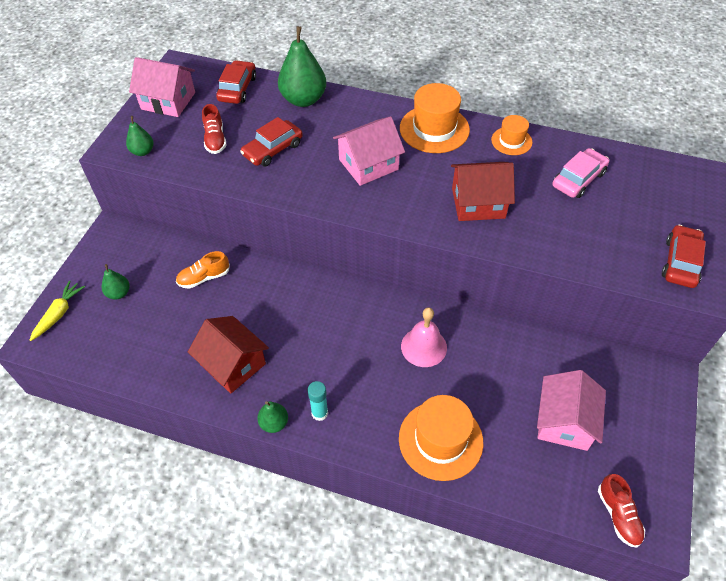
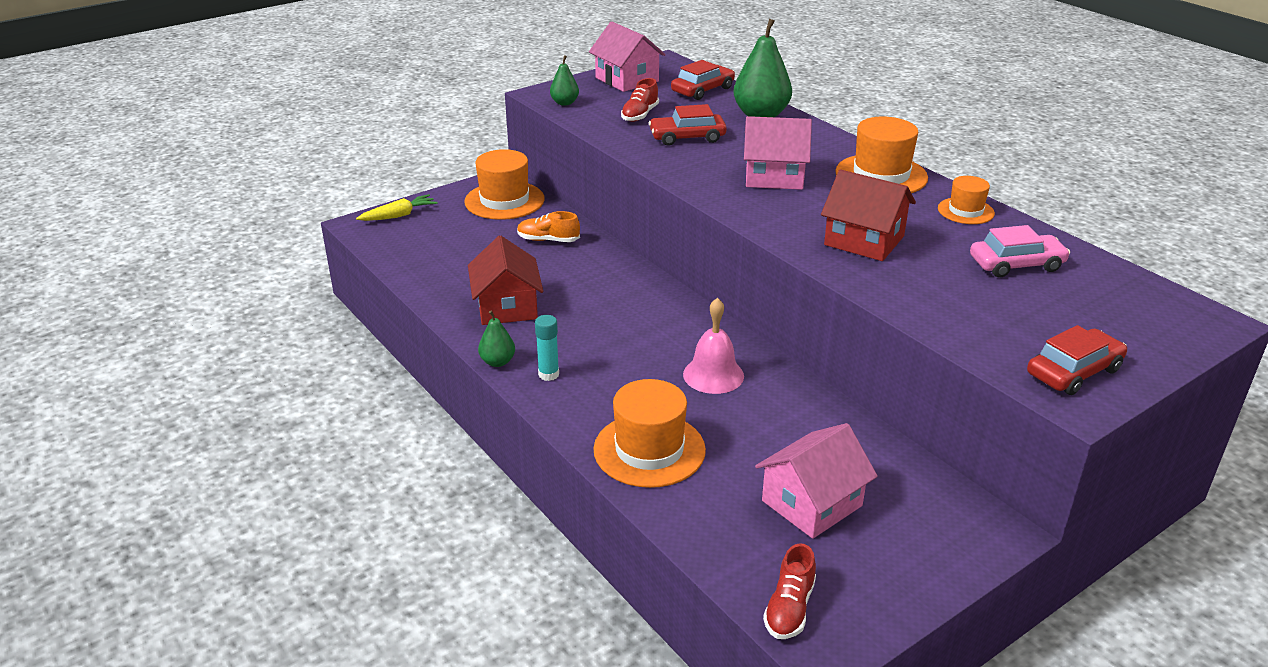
camera: 35 degrees right, 20 degrees down
green pear [102,264,130,300] -> none
none -> orange hat [464,149,545,220]

